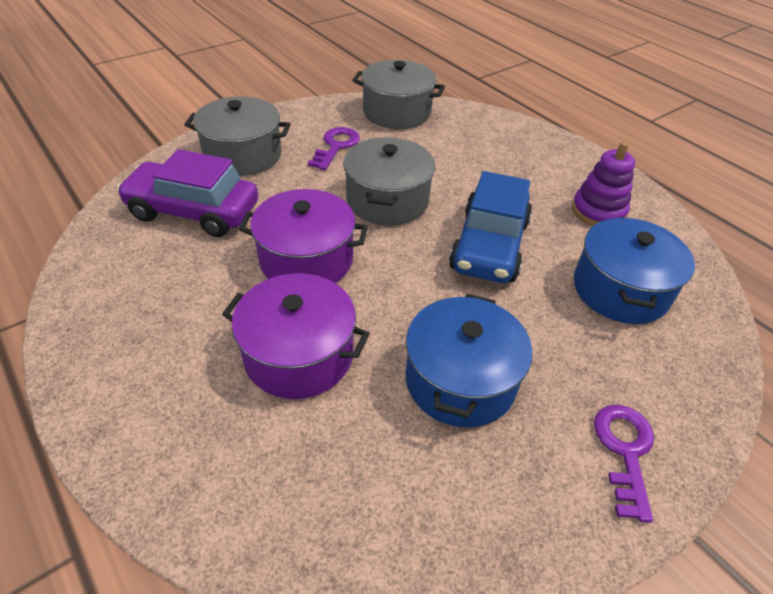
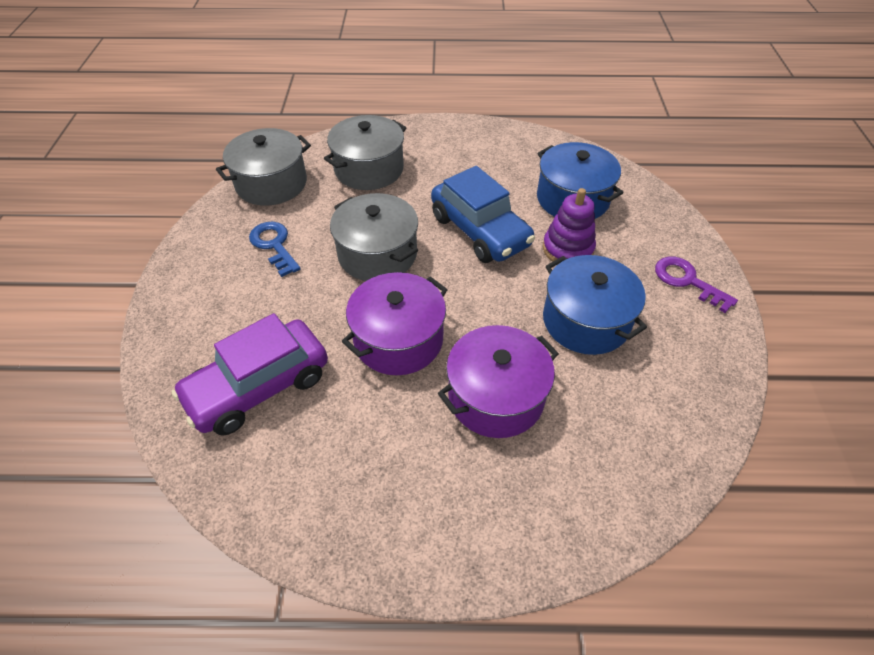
camera: 50 degrees left, 5 degrees up
grey pot [184,96,291,176] -> grey pot moved to [324,115,406,190]
purple key [308,127,360,170] -> blue key [249,222,301,277]
purple stacking toy [572,142,635,226] -> purple stacking toy moved to [543,188,596,262]

